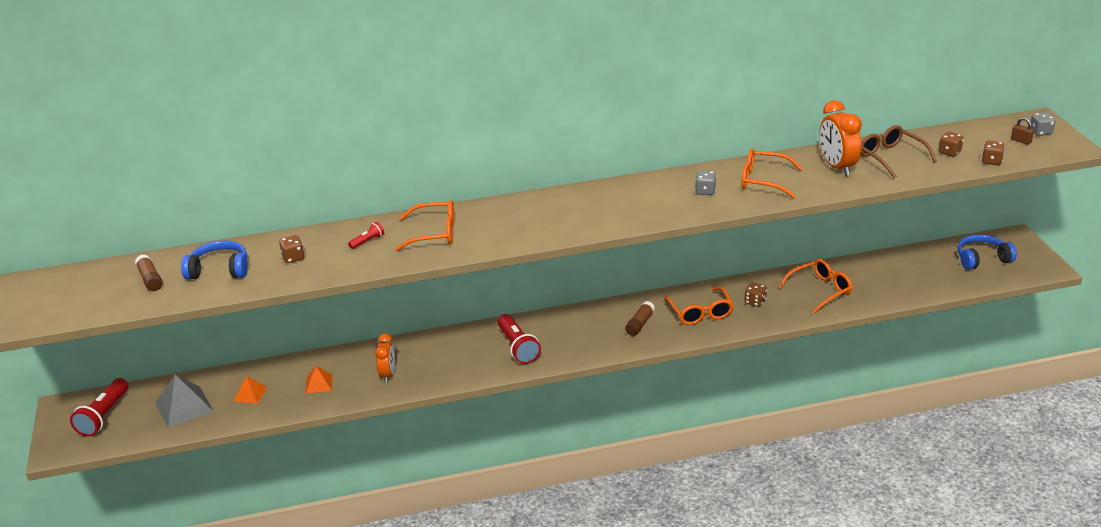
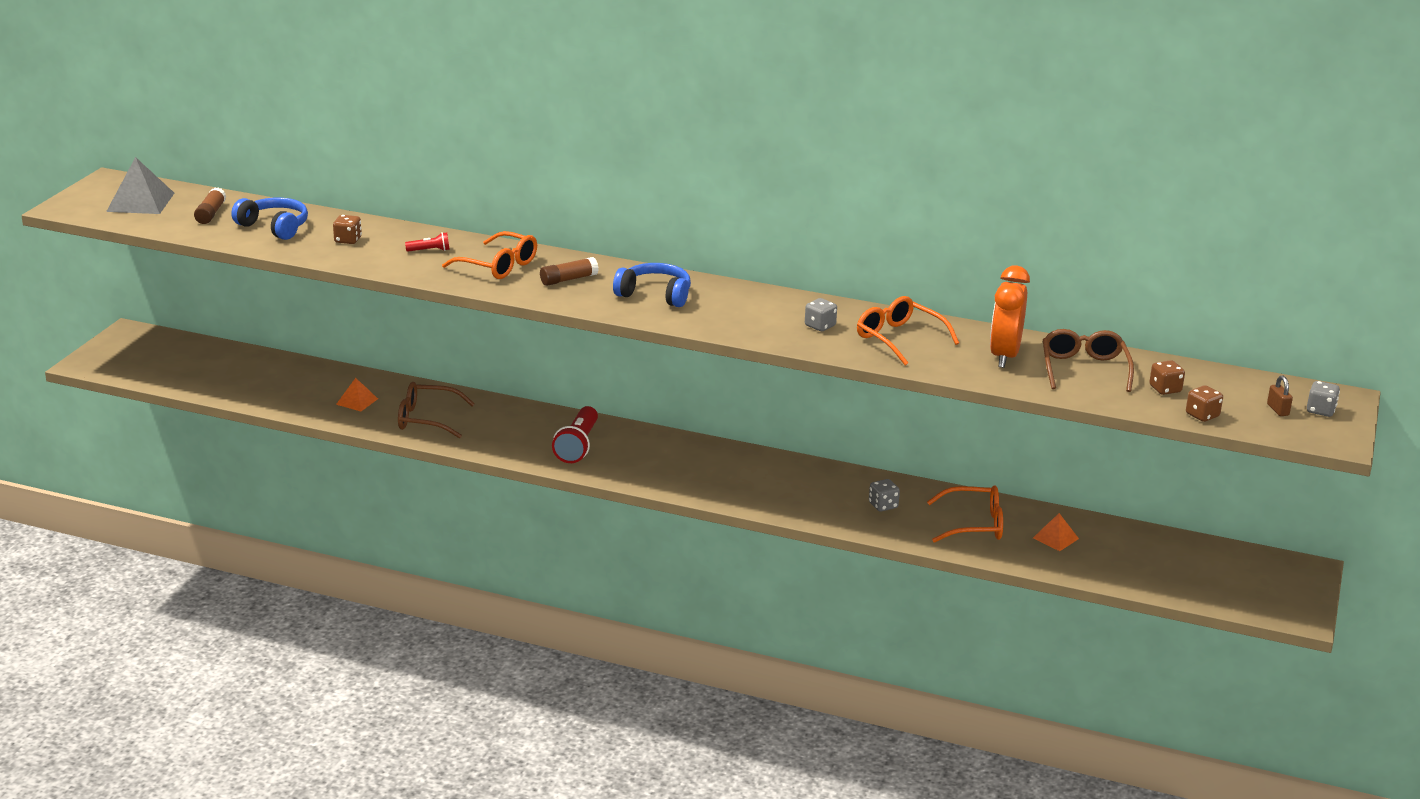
camera: 30 degrees right, 5 degrees down
red flashlight [70,378,128,437] -> none
grey pyramid [155,374,213,428] -> grey pyramid moved to [106,157,174,214]
orange pyramid [234,376,268,404] -> orange pyramid moved to [1033,513,1079,551]
orange clock [375,333,395,383] -> brown glasses [398,382,475,438]
brown glue stick [625,301,655,336] -> brown glue stick moved to [540,257,599,286]
orange glasses [664,286,734,325] -> none
brown dice [744,282,767,307] -> grey dice [869,479,900,512]
blue headphones [957,234,1017,270] -> blue headphones moved to [613,263,691,307]

